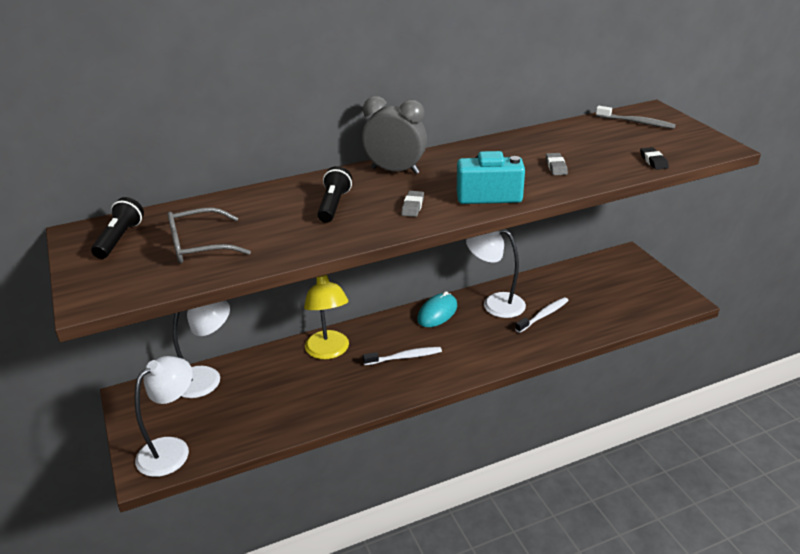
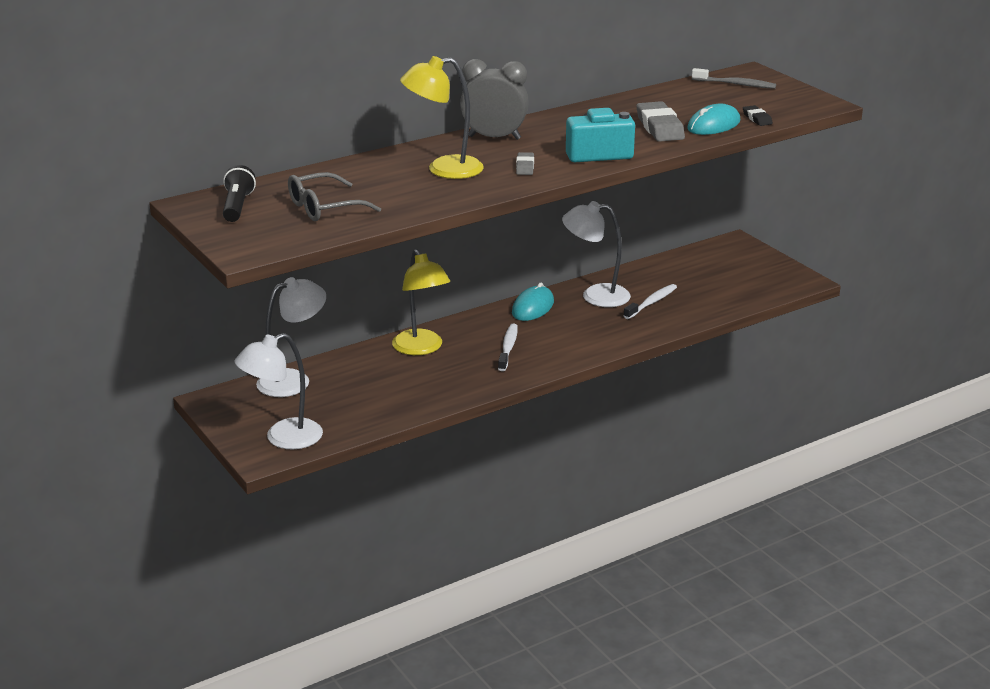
camera: 10 degrees left, 5 degrees down
white lamp [135,356,193,477] -> white lamp turned 150 degrees counterclockwise [234,333,323,449]
black flashlight [317,166,352,223] -> yellow lamp [400,56,484,179]
white toothbrush [363,347,442,365] -> white toothbrush turned 60 degrees counterclockwise [498,324,518,371]
grey eraser [546,153,568,175] -> grey eraser [637,101,685,142], size x1.92
none -> turquoise mouse [687,104,741,135]

